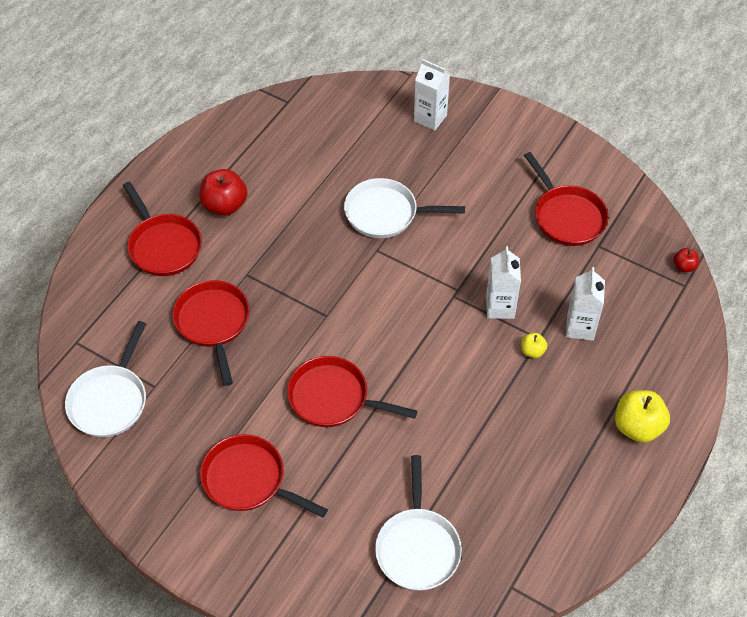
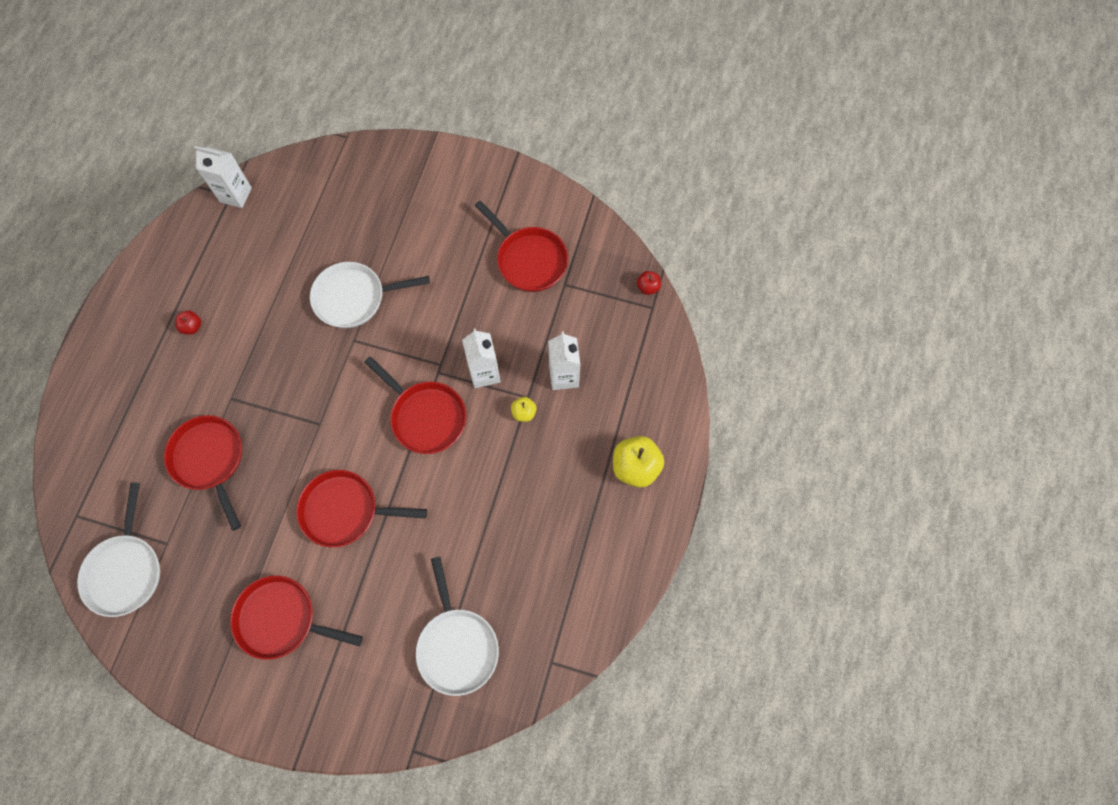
camera: 15 degrees left, 15 degrees up
red pan [123,181,202,276] -> red pan moved to [364,356,466,454]
red apple [199,169,247,216] -> red apple [175,310,201,335], size x0.51
white carton [414,59,450,131] -> white carton moved to [194,146,252,208]

